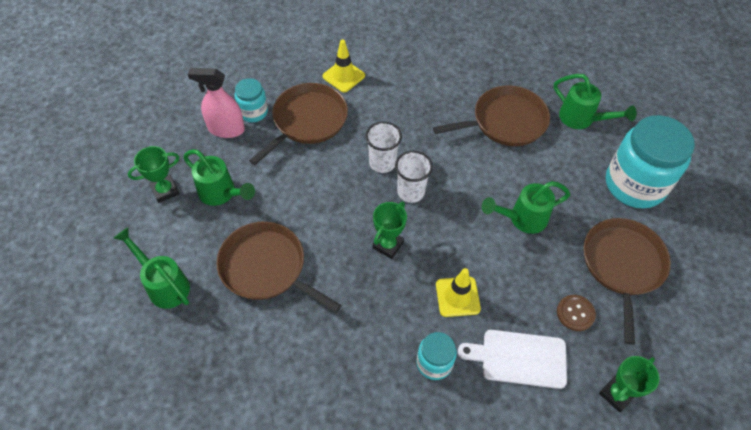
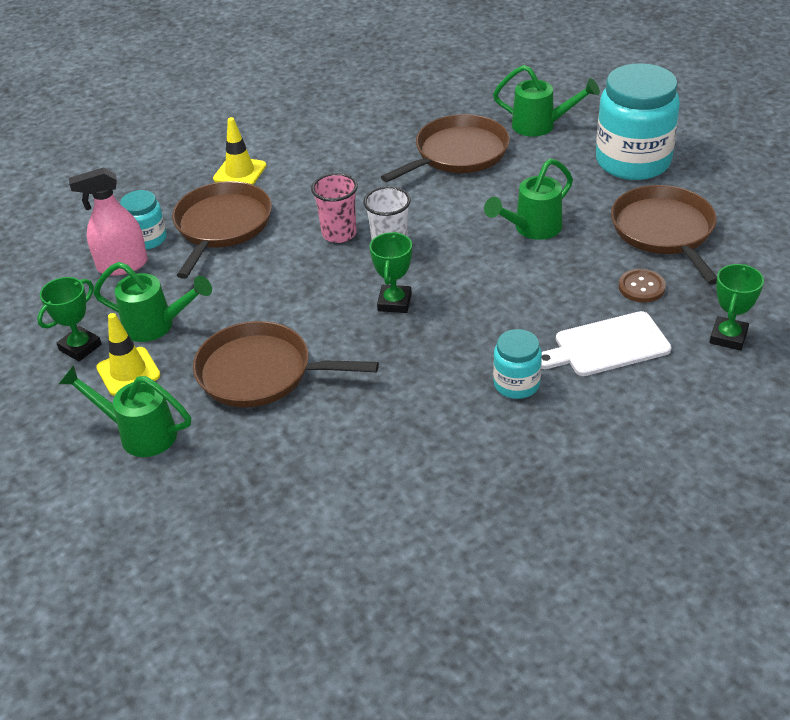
camera: 20 degrees left, 15 degrees down
white cup [365,121,402,173] -> pink cup [311,173,358,243]
yellow traffic cone [436,268,481,317] -> yellow traffic cone moved to [96,313,161,396]

